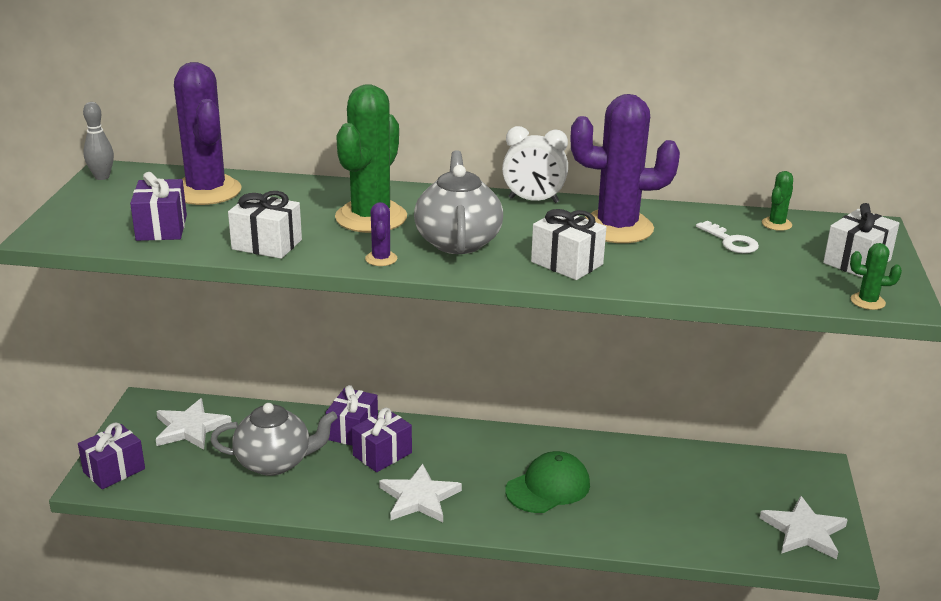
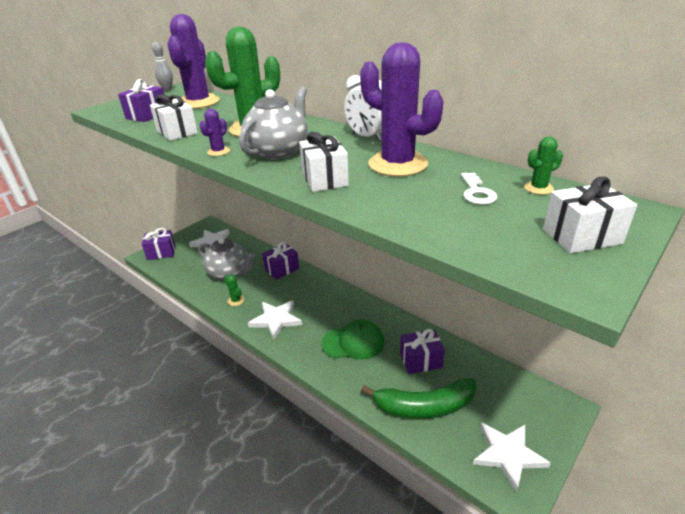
camera: 35 degrees right, 5 degrees up
purple gift [352,408,412,472] -> purple gift moved to [400,329,445,374]
green cactus [850,243,902,310] -> green cactus moved to [224,274,244,306]
none -> green banana [361,378,476,419]

